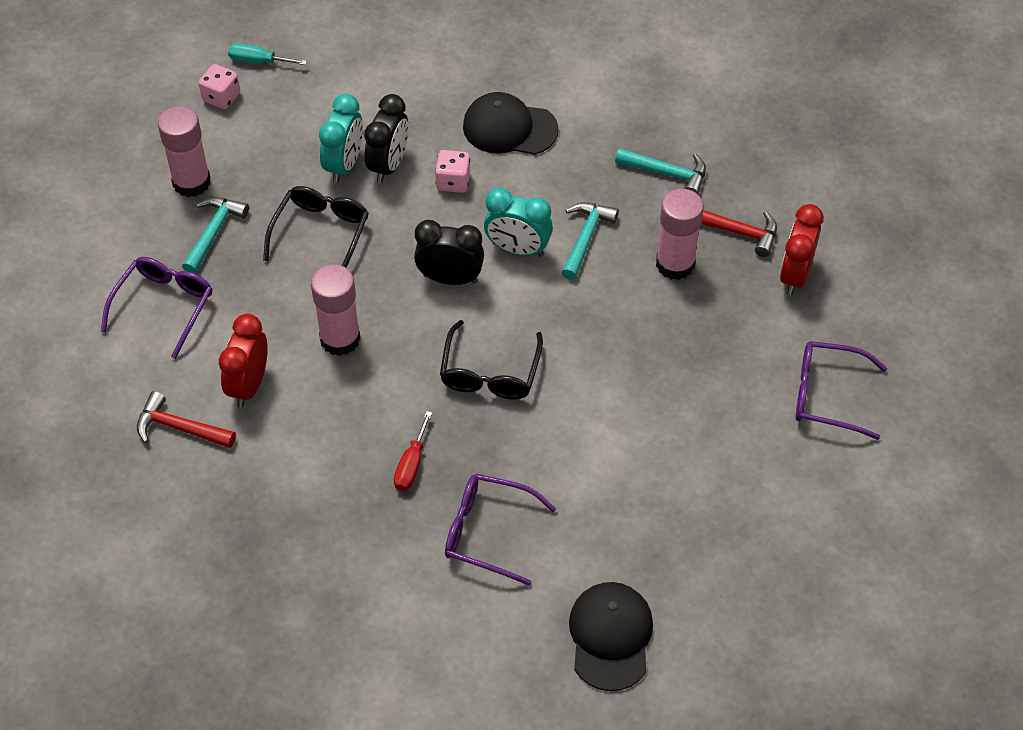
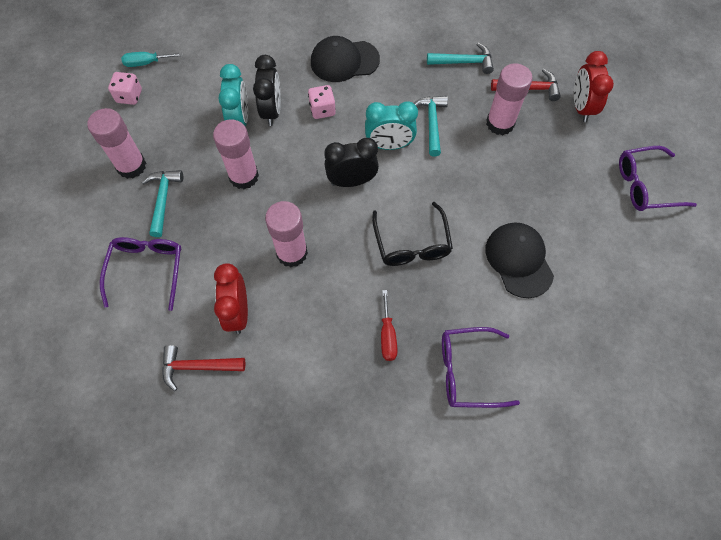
camera: 20 degrees left, 10 degrees up
black glasses [263,186,369,268] -> pink glue stick [213,119,259,189]
black cap [569,582,653,691] -> black cap moved to [486,222,554,298]

